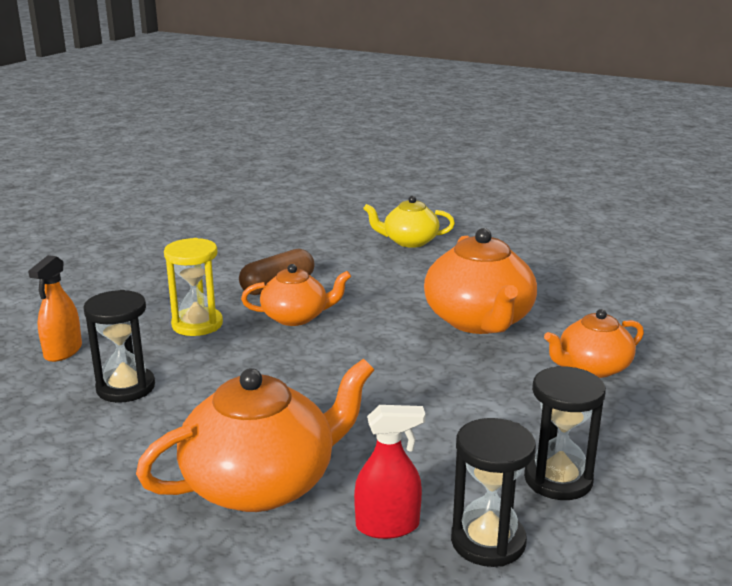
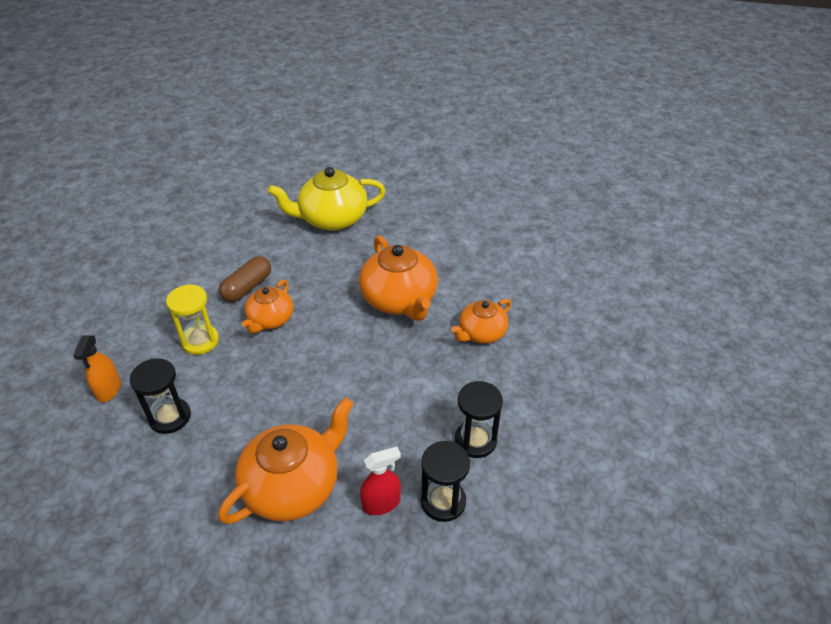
camera: 15 degrees left, 20 degrees up
orange teapot [241,264,351,326] -> orange teapot turned 135 degrees clockwise [242,280,293,334]
yellow teapot [363,196,455,248] -> yellow teapot [268,167,385,231], size x1.67

